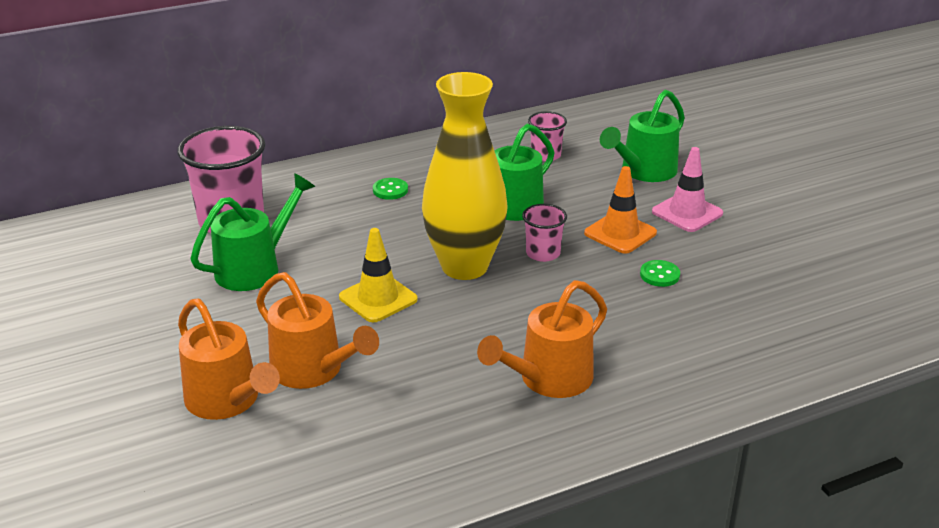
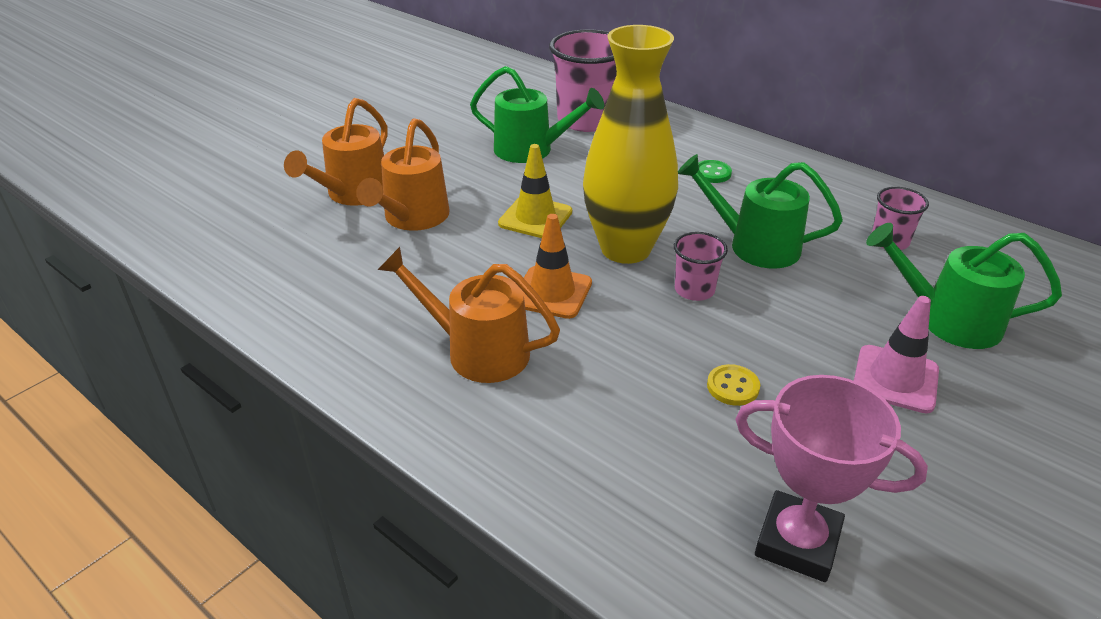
camera: 65 degrees right, 5 degrees up
orange traffic cone [584,166,657,254] -> orange traffic cone moved to [523,214,592,319]
green button [640,260,680,287] -> yellow button [707,364,760,406]
none -> pink trophy [735,375,928,582]

